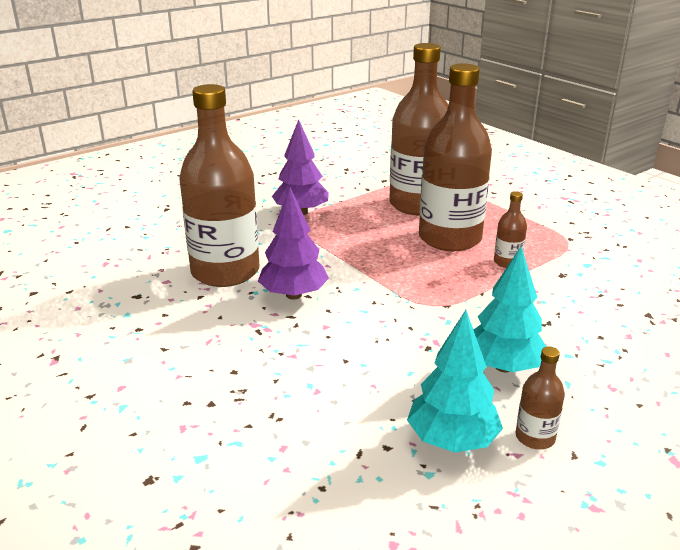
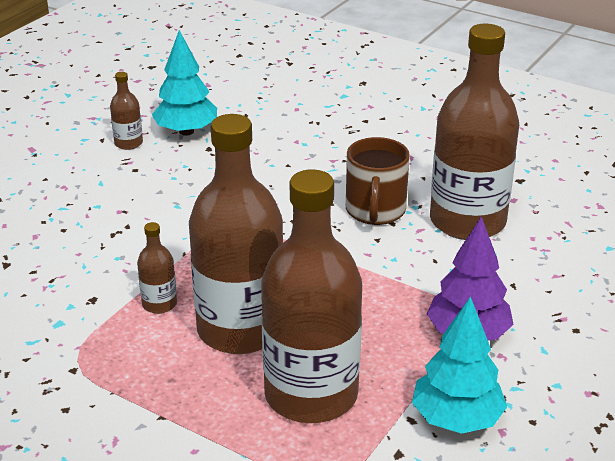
camera: 160 degrees right, 5 degrees up
purple tree [258,187,329,300] -> brown mug [346,137,410,225]
turquoise tree [474,247,546,372] -> turquoise tree moved to [412,296,507,434]

